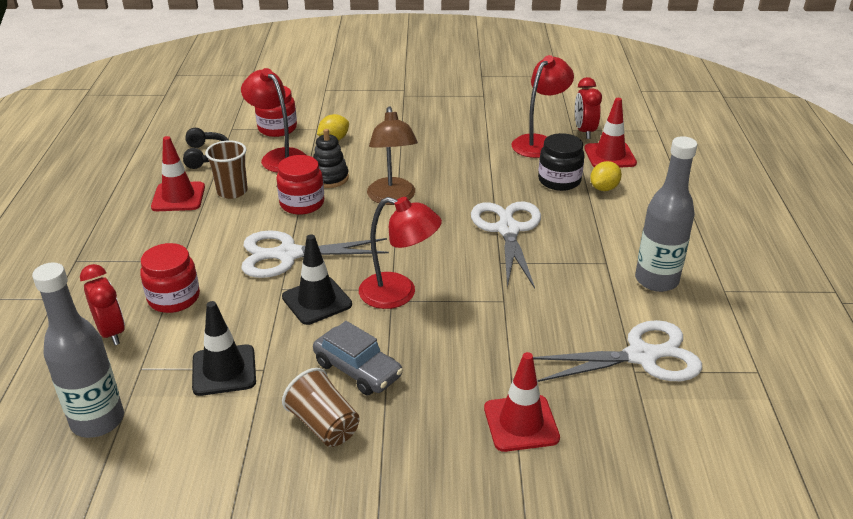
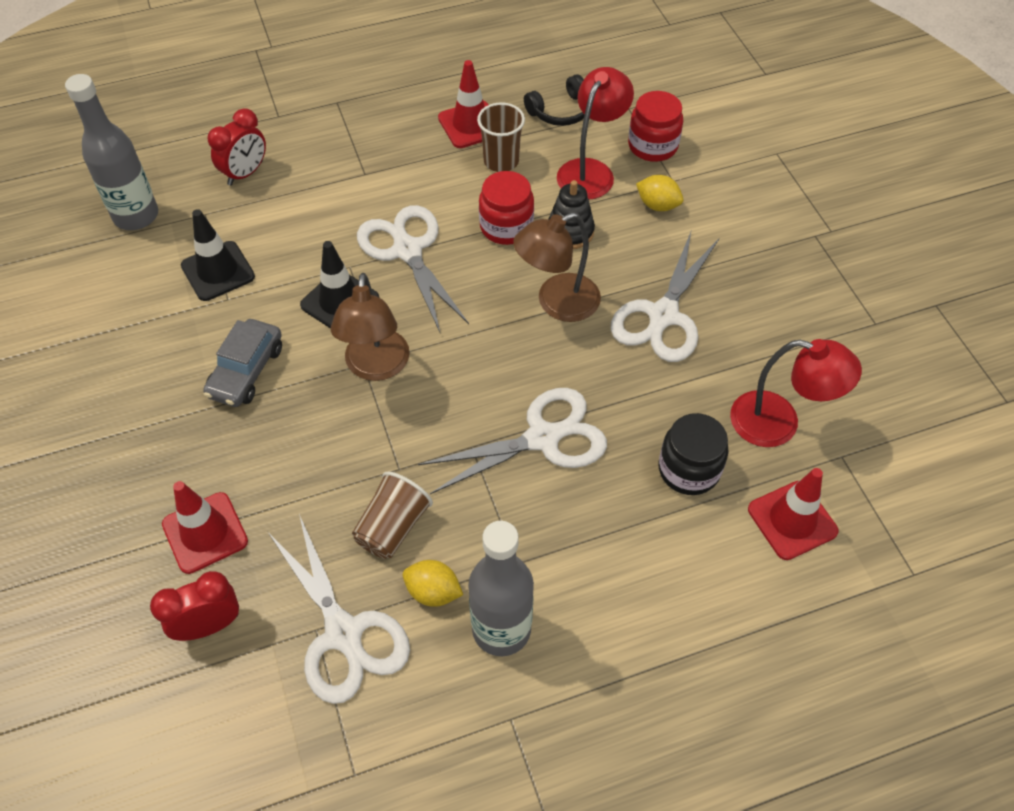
camera: 70 degrees right, 20 degrees up
red jar [140,243,200,313] -> none
brown cup [282,368,360,447] -> brown cup moved to [352,471,433,559]
red lamp [359,197,442,309] -> brown lamp [331,273,410,381]
red clock [575,77,602,139] -> red clock moved to [150,571,239,641]
yellow lemon [590,161,622,191] -> yellow lemon moved to [403,560,463,607]
none -> white scissors [611,232,719,362]

